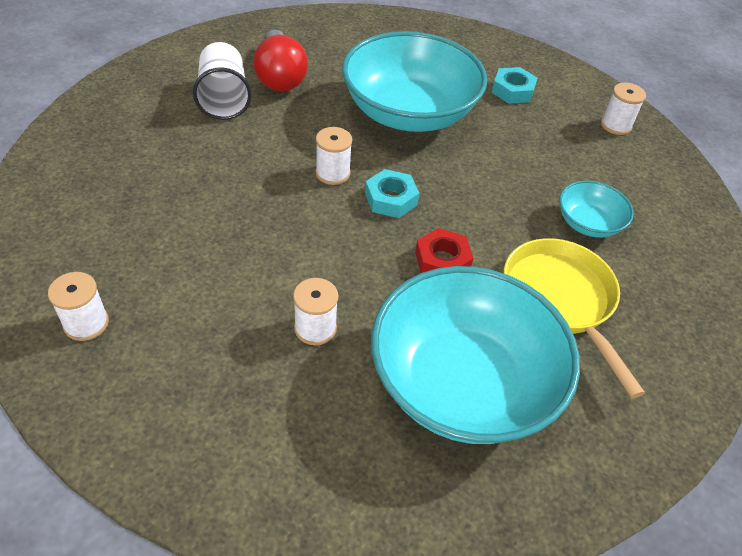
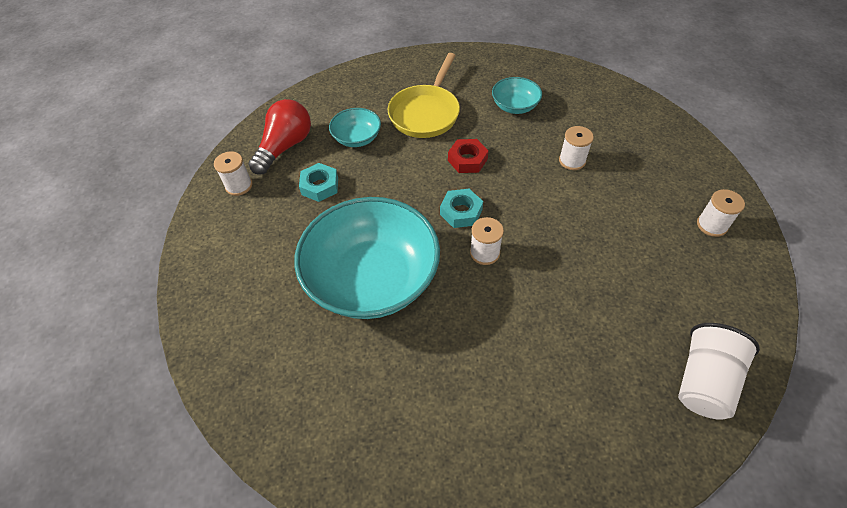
camera: 135 degrees left, 5 degrees up
white cup [193,42,252,120] -> white cup moved to [678,323,760,420]
red light bulb [253,29,308,91] -> red light bulb moved to [248,99,311,175]
turquoise bowl [371,266,580,444] -> turquoise bowl [492,77,542,114], size x0.46
turquoise nut [492,67,537,104] -> turquoise nut moved to [299,163,338,202]

